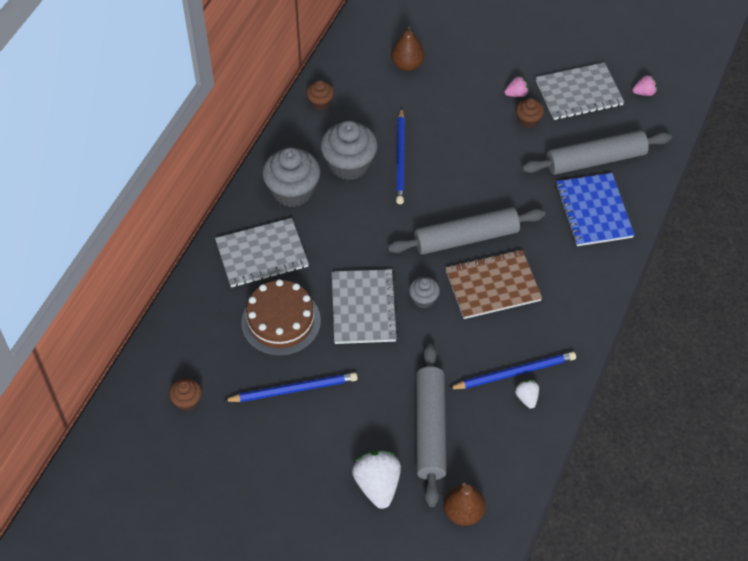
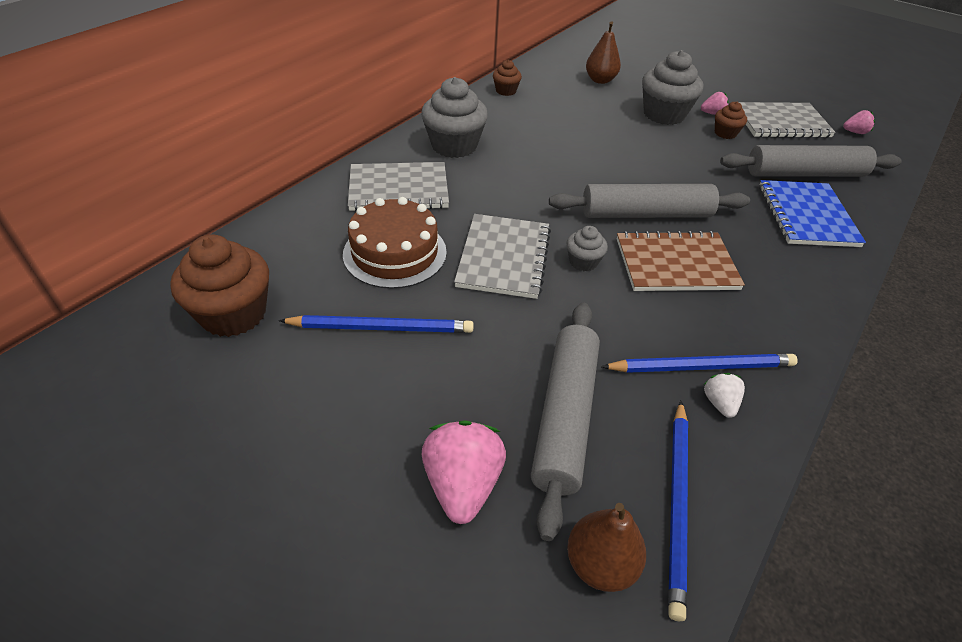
camera: 10 degrees right, 10 degrees down
brown cupcake [169,378,202,411] -> brown cupcake [170,234,269,337], size x1.96
grey cupcake [320,121,378,180] -> grey cupcake moved to [642,50,703,125]
white strawberry [352,451,401,509] -> pink strawberry [422,420,506,524]
blue pencil [396,108,405,204] -> blue pencil moved to [668,401,688,621]

